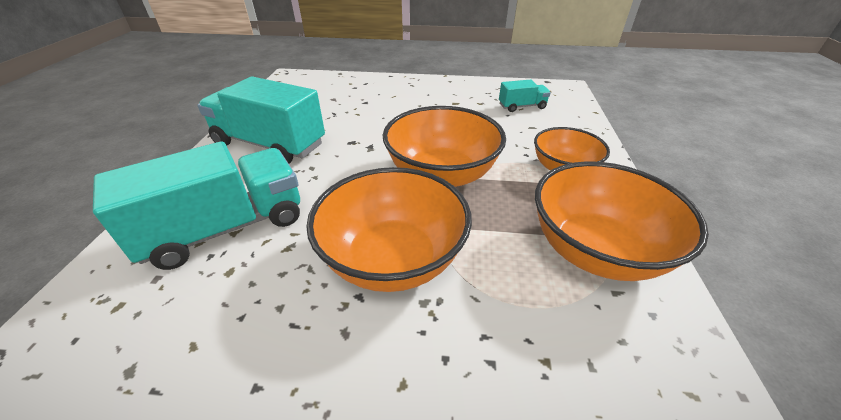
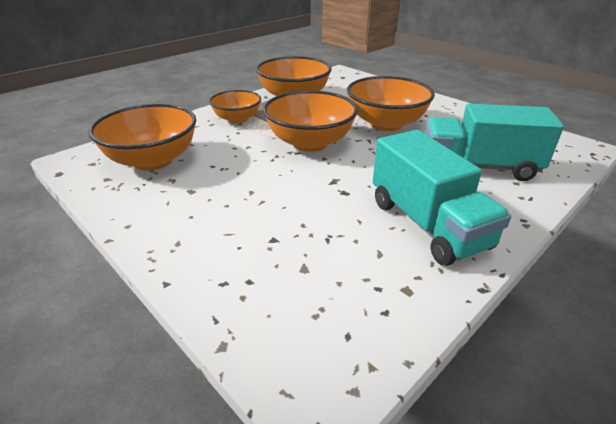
camera: 140 degrees left, 5 degrees down
turquoise truck [499,80,551,112] -> orange bowl [88,104,196,171]

